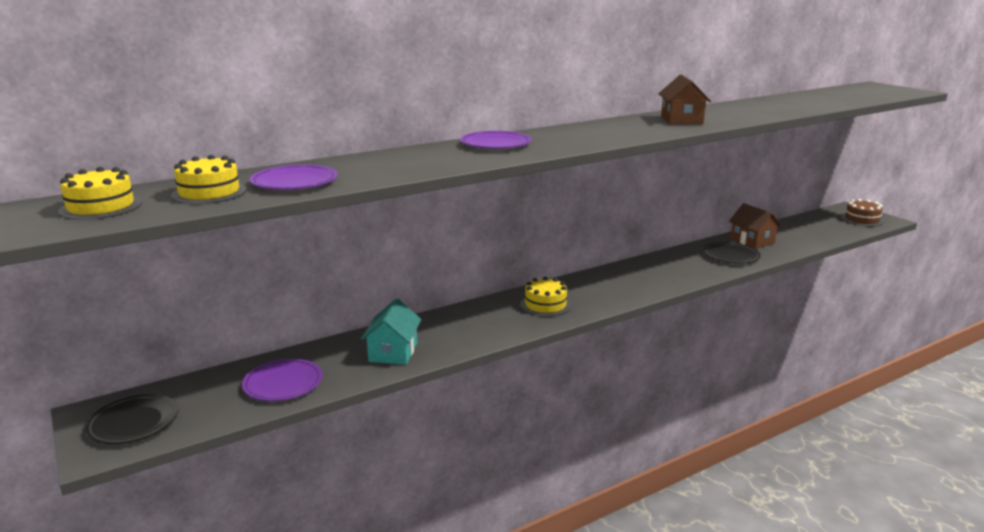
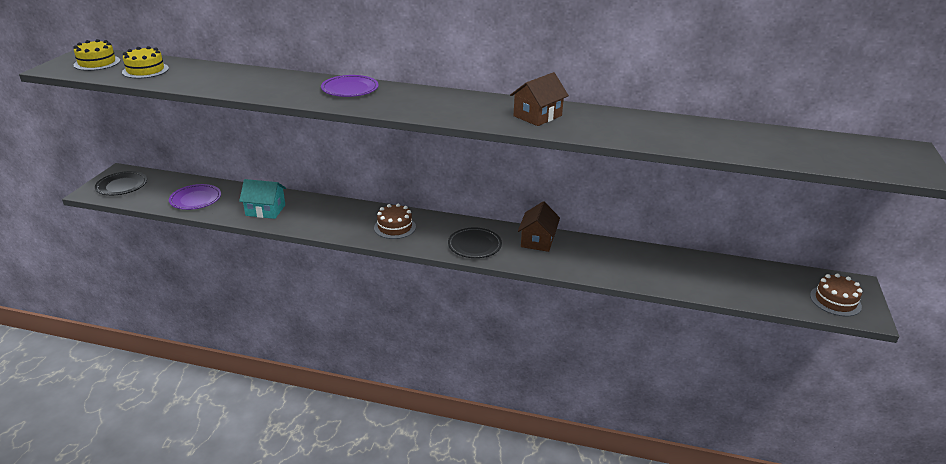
camera: 45 degrees right, 10 degrees up
purple plate [250,164,338,190] -> none
turquoise house [361,299,422,365] -> turquoise house turned 45 degrees clockwise [239,179,286,219]
yellow cake [520,277,571,317] -> brown cake [374,204,416,239]
black plate [703,242,761,264] -> black plate moved to [448,227,502,258]
brown house [729,203,782,249] -> brown house moved to [518,201,560,252]

